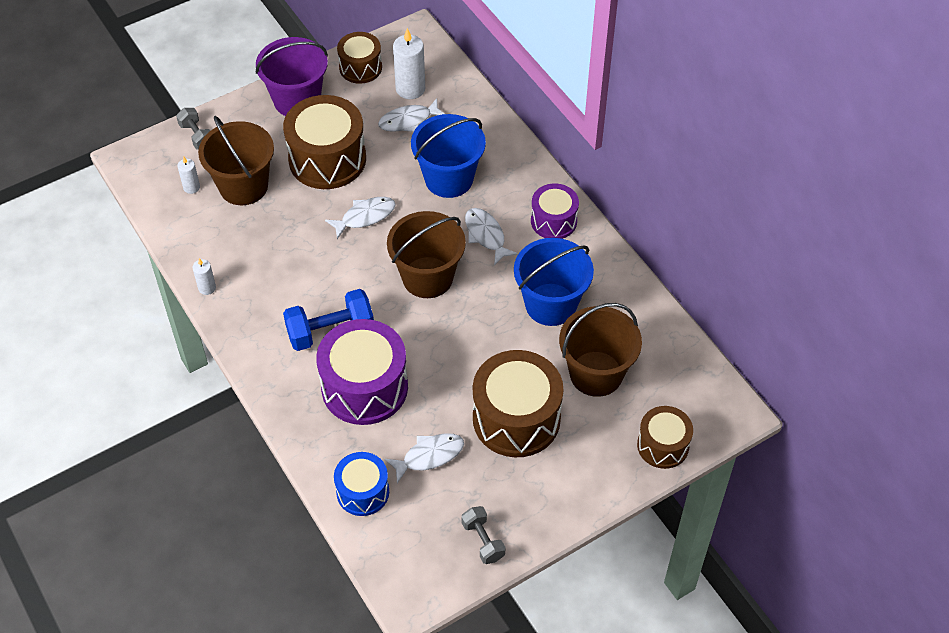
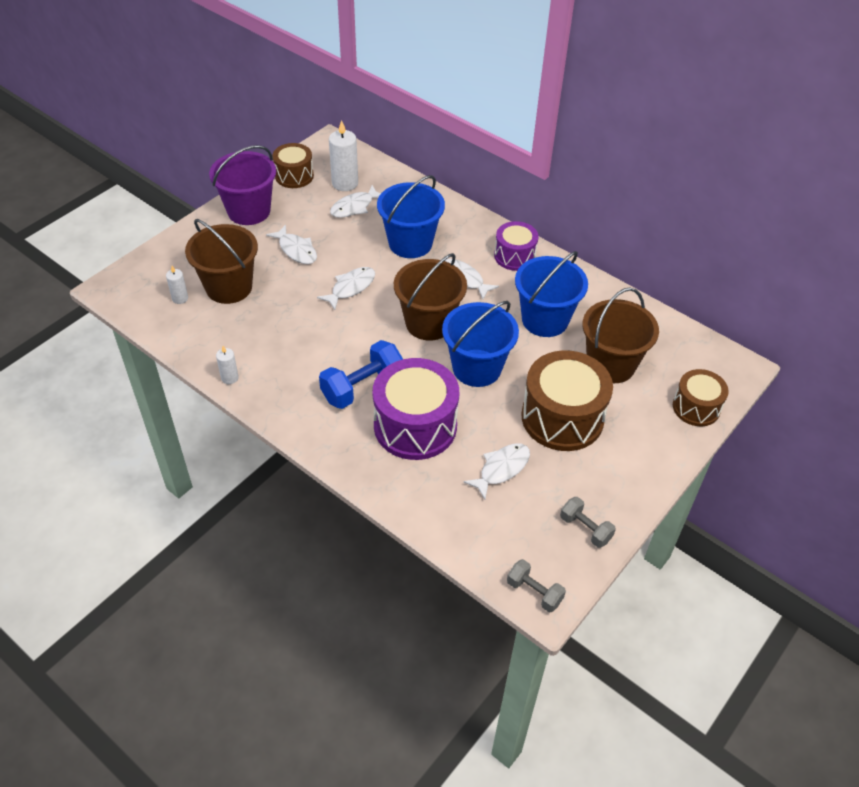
camera: 20 degrees left, 5 degrees down
grey dumbbell [176,108,211,150] -> grey dumbbell moved to [507,559,566,612]
brown drum [283,95,366,189] -> white fish [266,225,317,264]
blue drum [334,452,389,516] -> none
none -> blue bucket [442,301,519,387]

